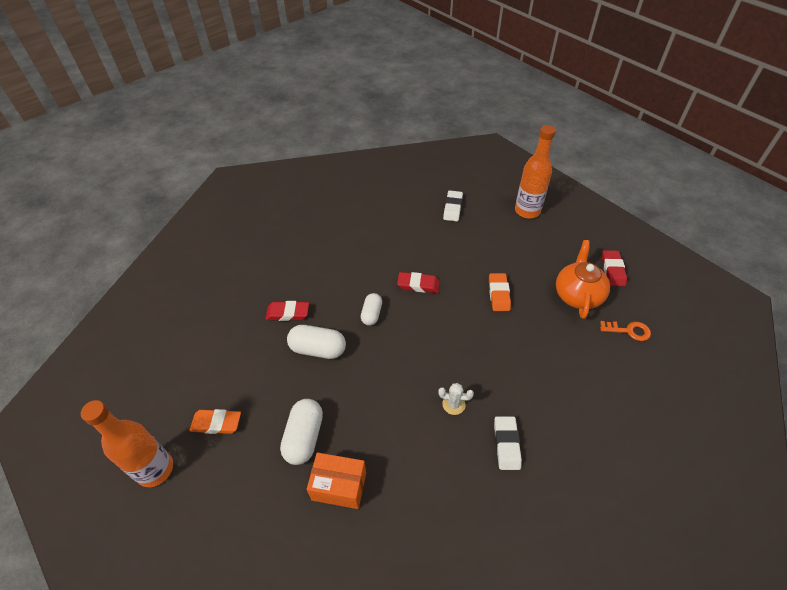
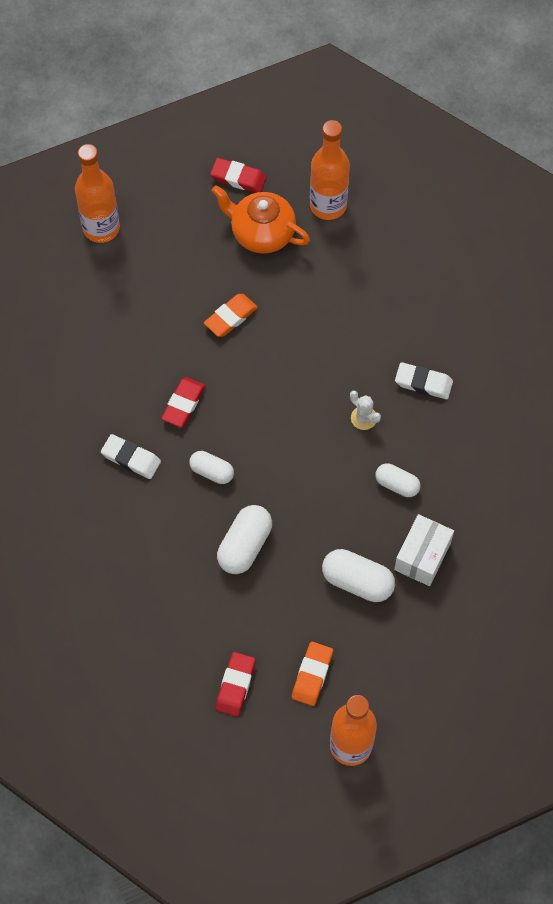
camera: 75 degrees left, 15 degrees up
red eraser [265,301,309,321] -> red eraser moved to [215,652,256,717]
orange box [307,452,366,509] -> white box [394,514,454,586]
white cactus [438,383,474,415] -> white cactus turned 75 degrees counterclockwise [350,391,381,430]
white eraser [443,190,463,221] -> white eraser moved to [101,434,161,479]
orange eraser [489,273,511,311] -> orange eraser turned 60 degrees counterclockwise [204,294,258,337]
orange key [600,321,651,341] -> orange bottle [310,120,350,220]
none -> white capsule [376,463,420,497]

